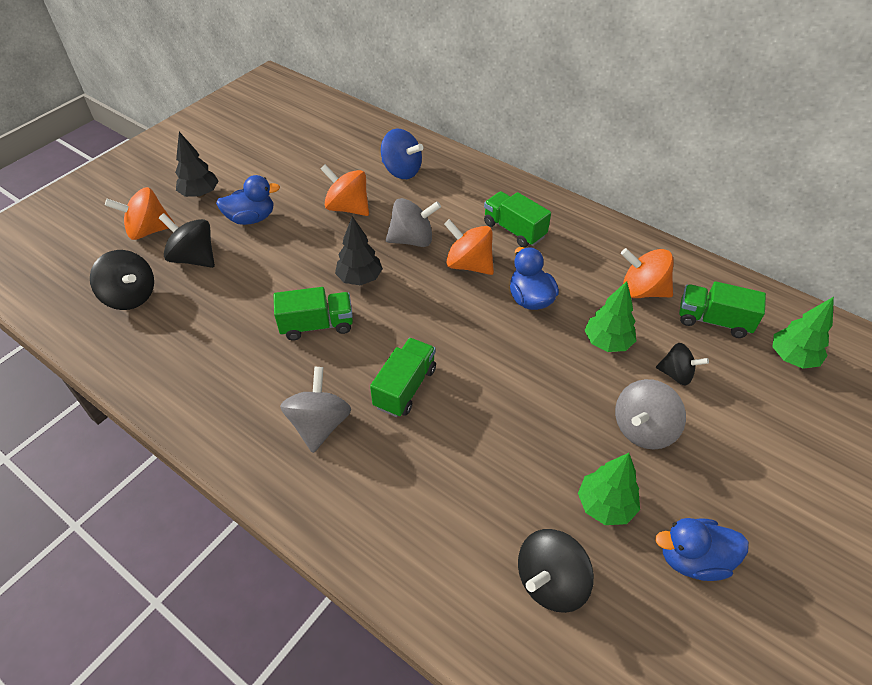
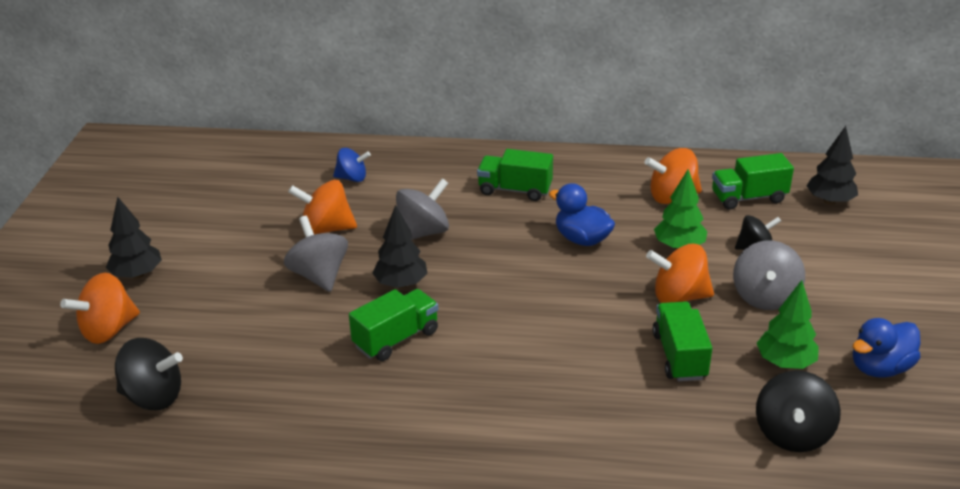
camera: 30 degrees left, 15 degrees down
black spinning top [159,213,215,268] -> none
blue duck [216,175,280,225] -> none
grey spinning top [280,367,351,453] -> grey spinning top moved to [284,216,348,292]
green truck [370,338,436,417] -> green truck moved to [652,301,712,381]
blue spinning top [381,129,423,179] -> blue spinning top [333,148,371,182], size x0.66
orange spinning top [444,219,494,275] -> orange spinning top moved to [646,244,714,303]
green tree [773,297,834,369] -> black tree [807,126,858,205]

